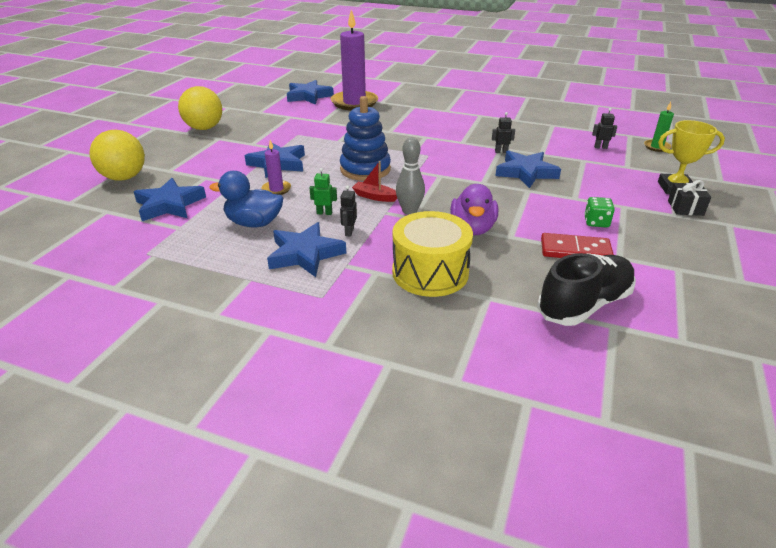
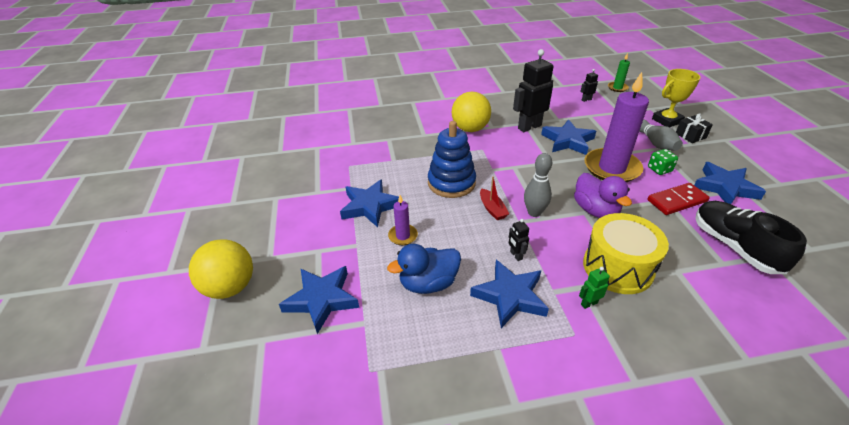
camera: 30 degrees left, 5 degrees up
yellow ball [178,86,222,130] -> yellow ball moved to [452,92,491,132]
blue star [287,80,334,105] -> blue star moved to [694,162,766,204]
green robot [310,168,337,215] -> green robot moved to [579,267,610,309]
purple candle [331,10,378,110] -> purple candle moved to [584,72,649,182]
red boat [352,161,397,202] -> red boat turned 105 degrees counterclockwise [480,176,509,220]
black robot [492,112,515,153] -> black robot [513,49,553,132], size x2.24
black shoe [537,253,636,326] -> black shoe turned 45 degrees counterclockwise [696,201,807,274]
none -> grey bowling pin [639,119,683,151]

